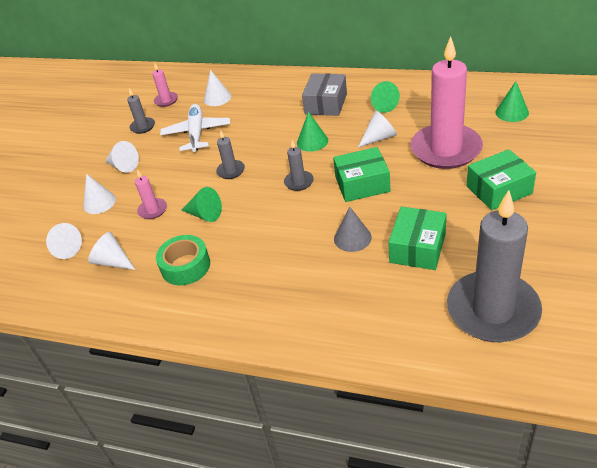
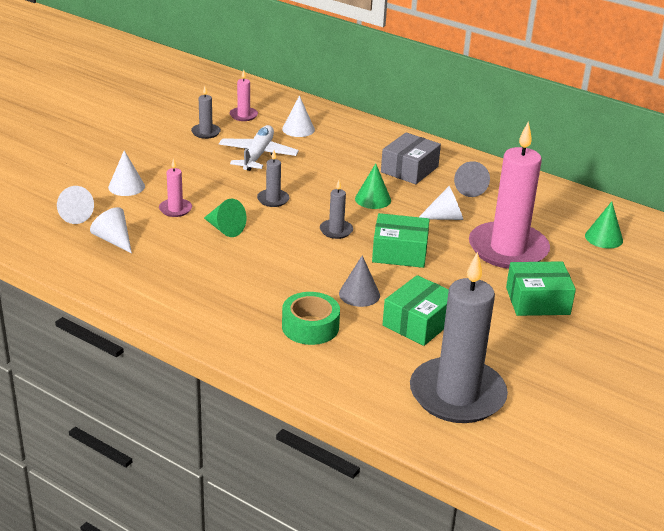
camera: 10 degrees right, 10 degrees down
white cone [105,141,139,173] -> none
green tape [156,235,210,285] -> green tape moved to [282,292,340,345]
green cone [371,81,400,113] -> grey cone [454,161,490,197]

